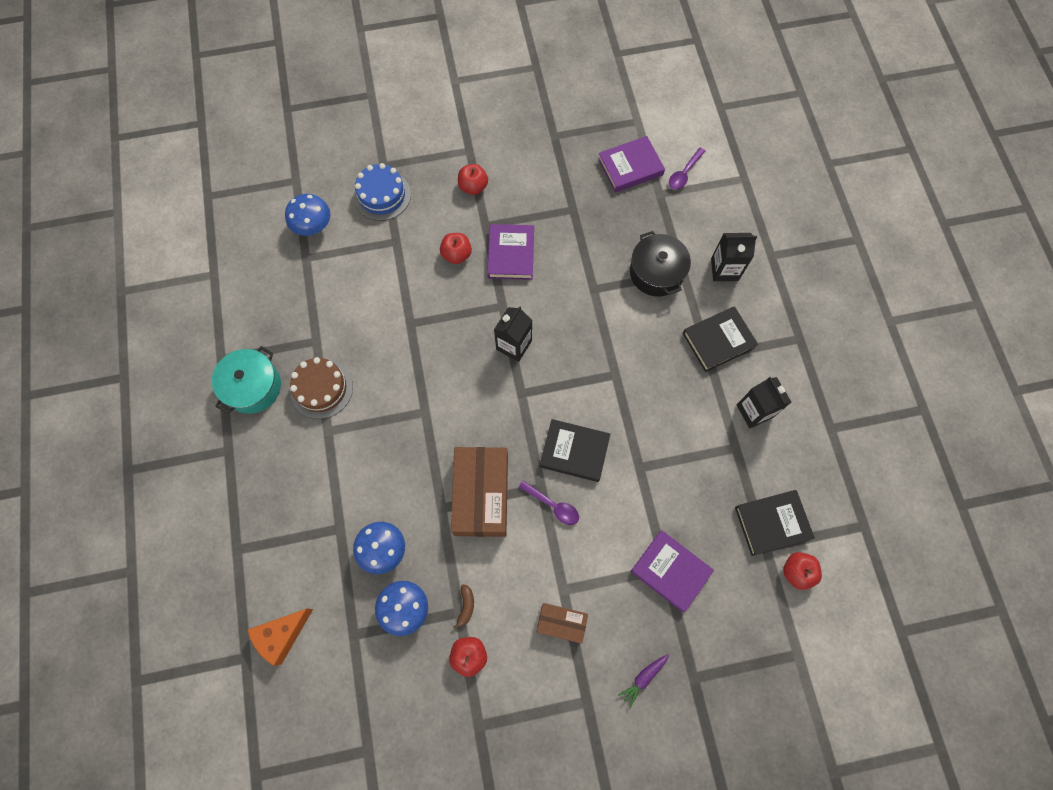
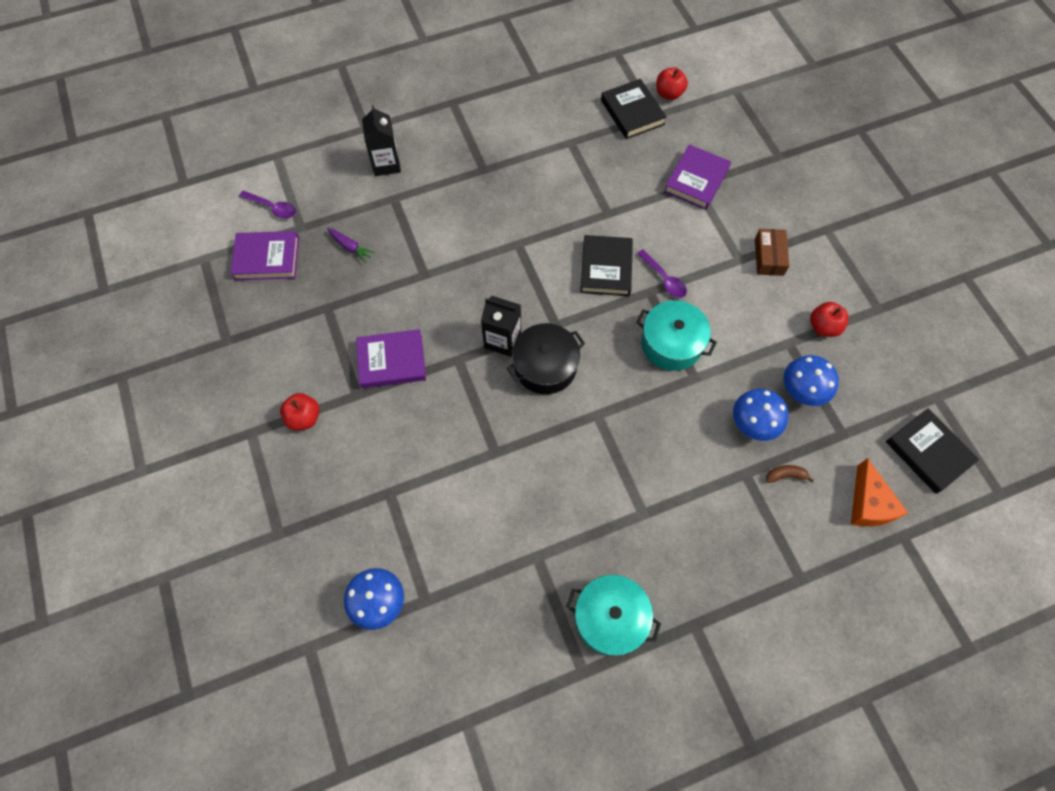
camera: 100 degrees left, 5 degrees down
orange cheese [248,609,313,666] -> orange cheese turned 45 degrees clockwise [851,458,908,526]
brown cake [290,357,353,419] -> none
blue cake [354,163,411,221] -> none
red apple [440,233,472,264] -> none
brown box [451,447,508,537] -> turquoise pot [636,300,717,371]
brown banana [453,584,474,630] -> brown banana moved to [766,465,814,483]
purple spoon [518,481,579,525] -> purple spoon turned 120 degrees clockwise [637,249,687,298]
purple book [598,136,665,192] -> purple book turned 60 degrees counterclockwise [230,231,299,280]
purple carrot [618,654,669,708] -> purple carrot moved to [327,228,375,263]
black pot [630,231,691,297] -> black pot moved to [507,323,585,394]
black book [683,306,758,372] -> black book moved to [886,408,980,494]
black carton [737,377,792,428] -> none

